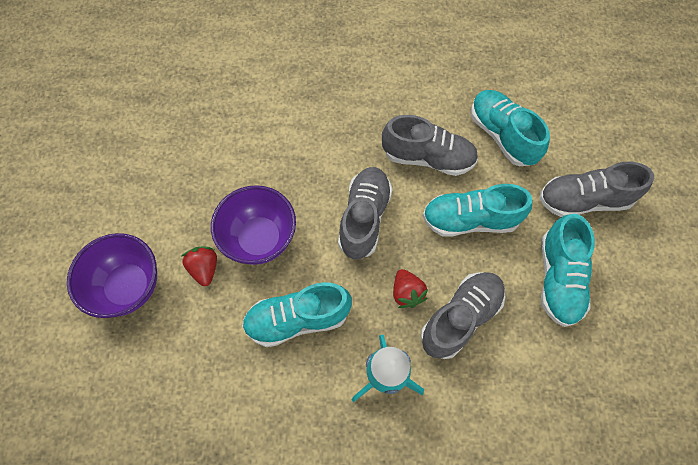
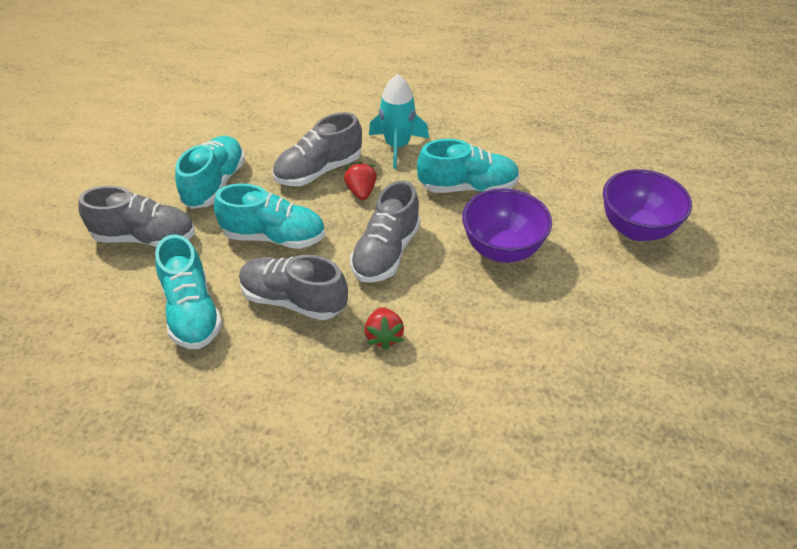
camera: 170 degrees left, 20 degrees down
red strawberry [181,246,217,286] -> red strawberry moved to [364,307,404,350]

